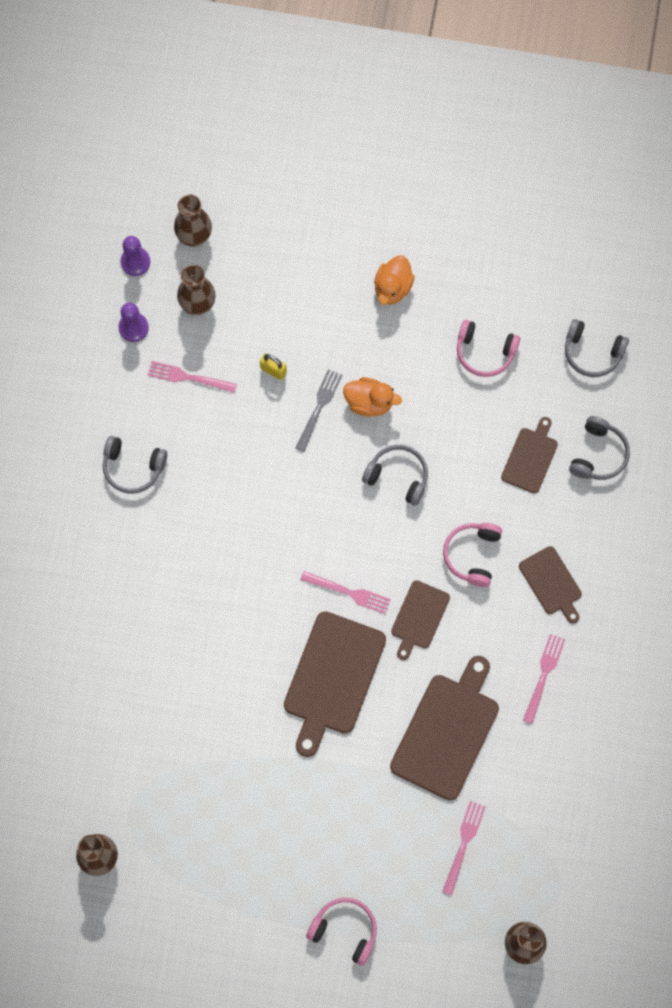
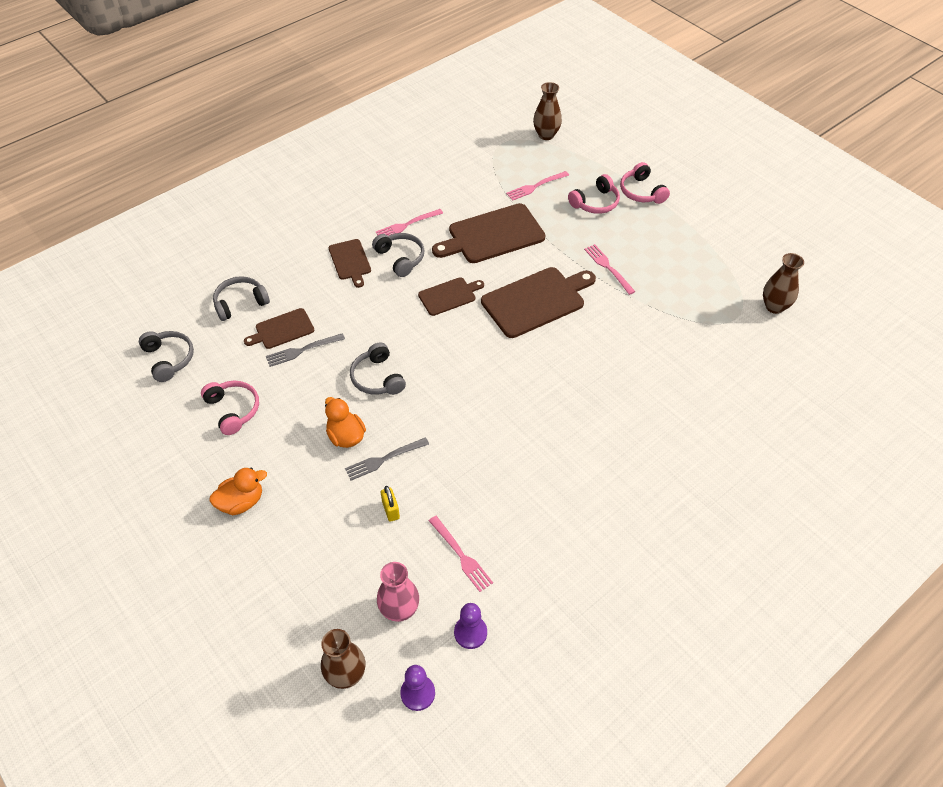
camera: 140 degrees left, 20 degrees down
grey headphones [103,436,167,494] -> grey headphones moved to [372,233,425,277]
brown vase [177,264,216,315] -> pink vase [377,562,419,622]
pink fork [300,571,391,614] -> pink fork moved to [584,244,636,295]
pink headphones [443,523,502,587] -> pink headphones moved to [568,174,620,214]
brown cutting board [519,546,582,624] -> brown cutting board turned 150 degrees clockwise [329,239,371,288]
none -> grey fork [266,333,345,367]

